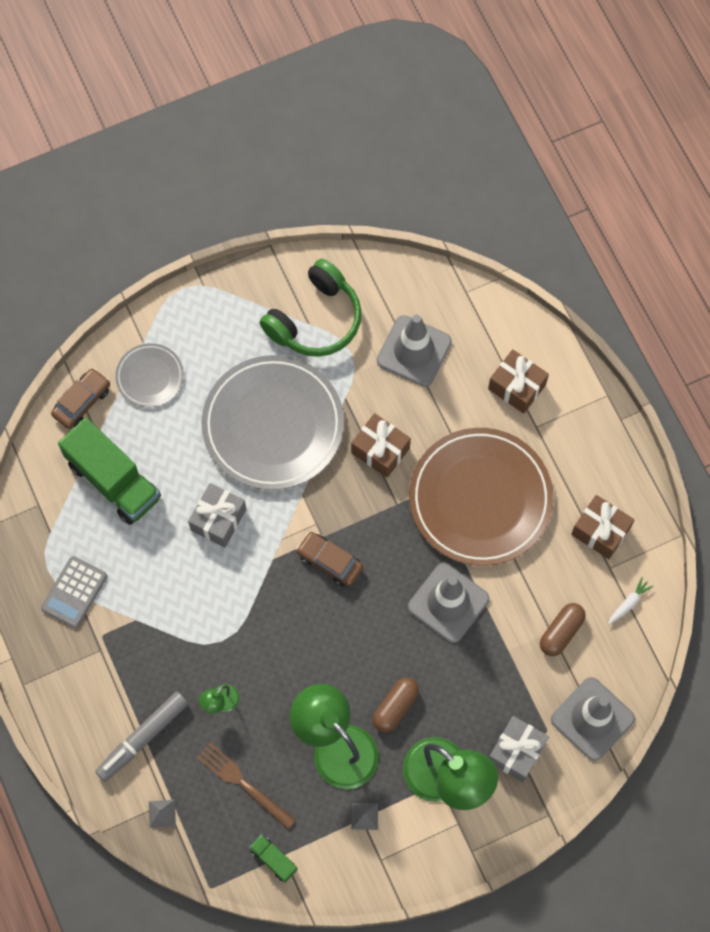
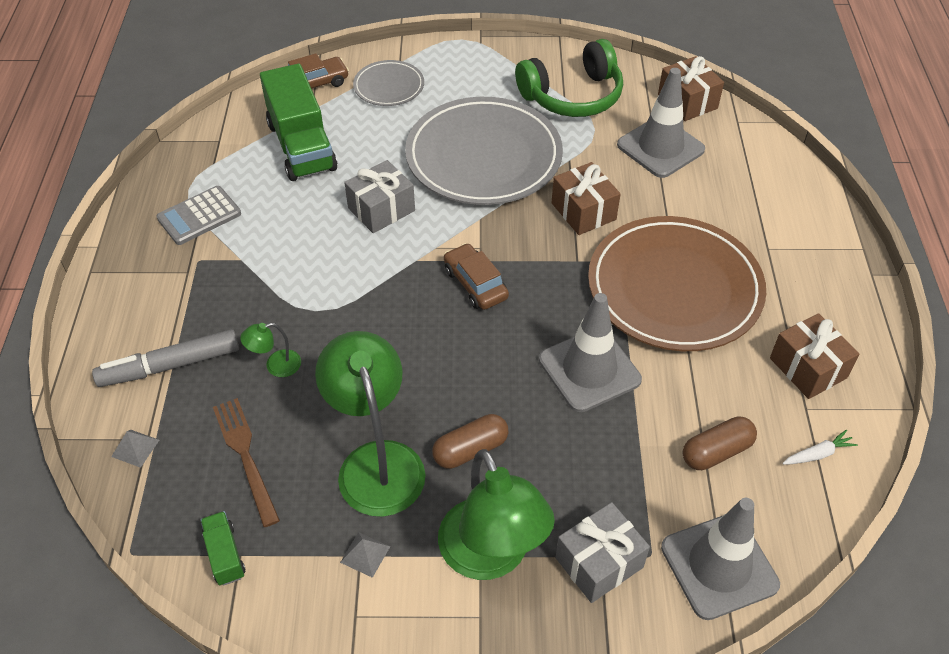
camera: 25 degrees right, 20 degrees down
brown gift [488,349,549,414] -> brown gift moved to [658,56,724,121]

